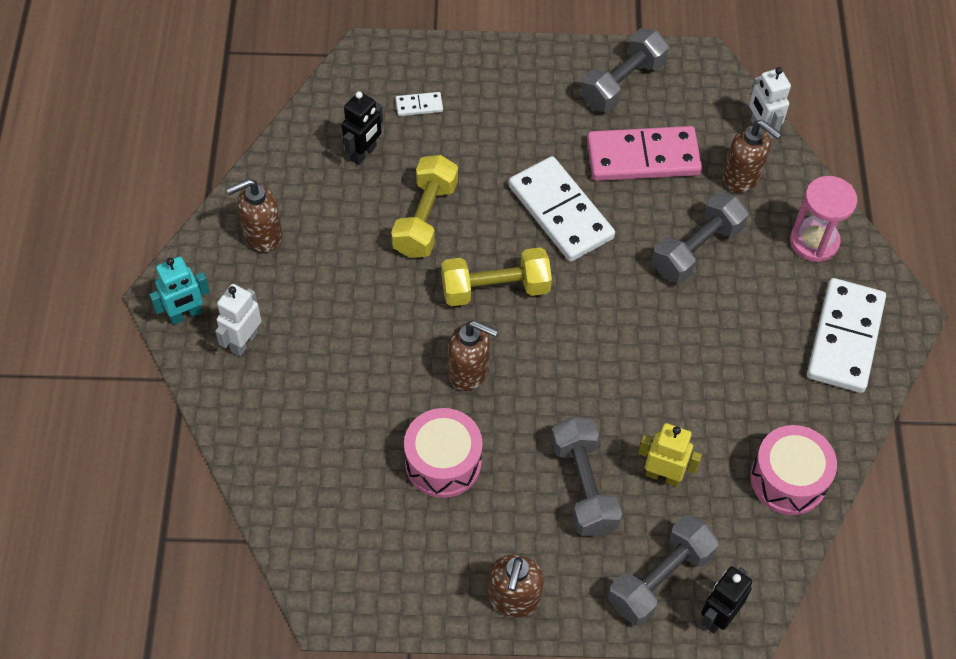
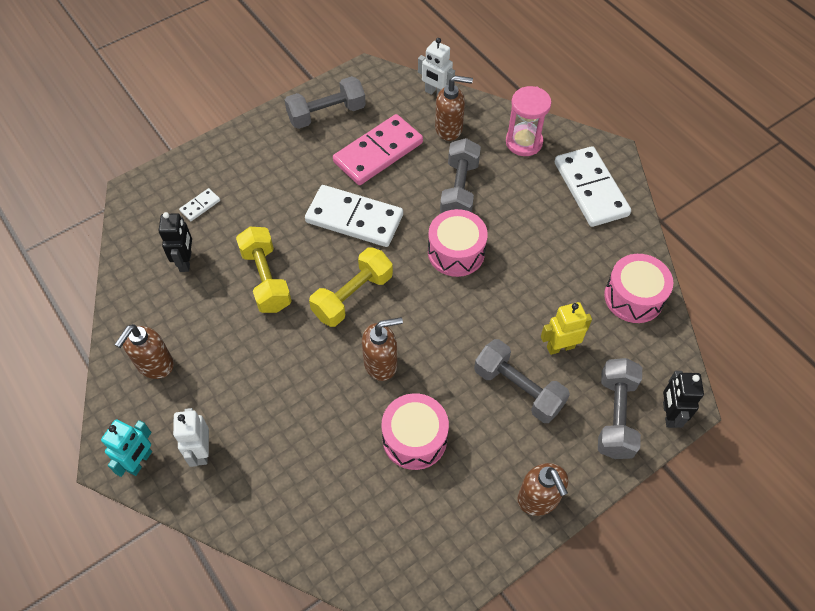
camera: 35 degrees left, 0 degrees up
grey dumbbell [580,28,669,112] -> grey dumbbell turned 60 degrees clockwise [285,76,366,129]
none -> pink drum [428,209,488,277]

